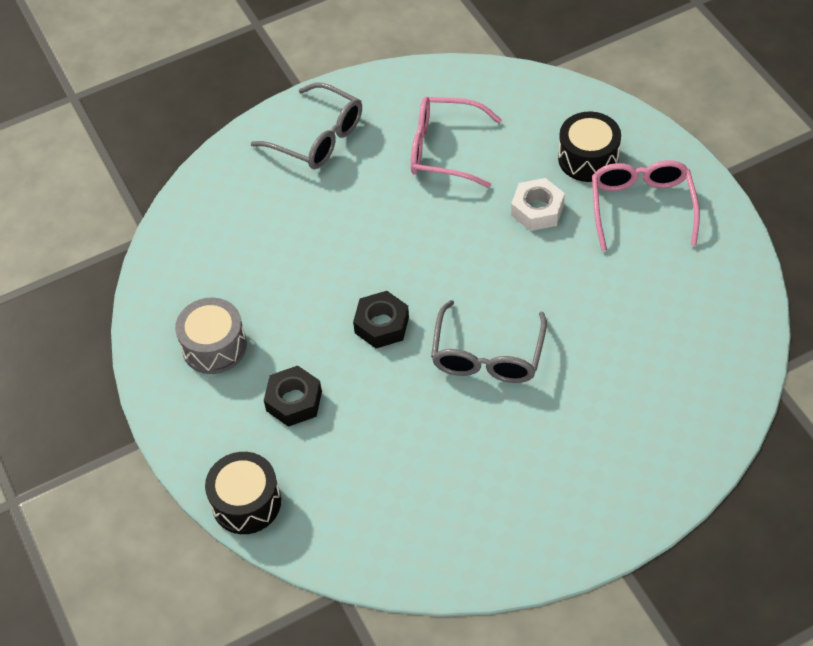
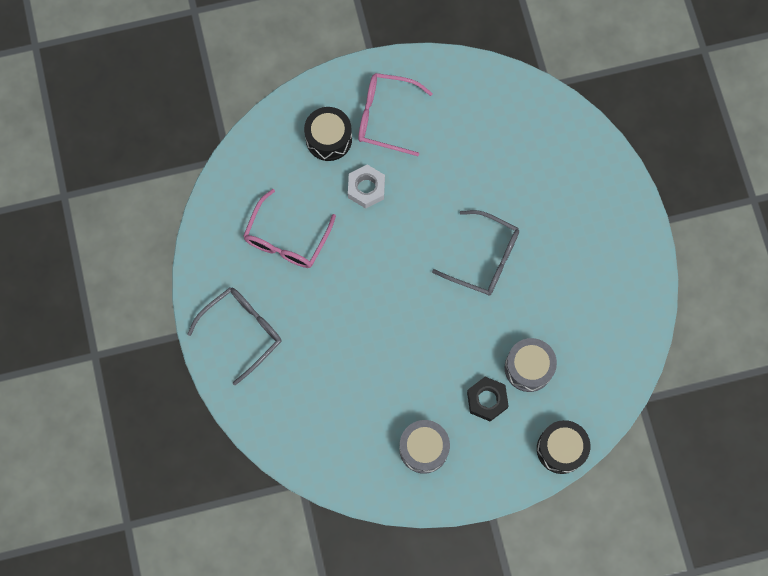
camera: 80 degrees left, 20 degrees up
black nut [353,291,409,348] -> none
none -> grey drum [505,338,557,392]

